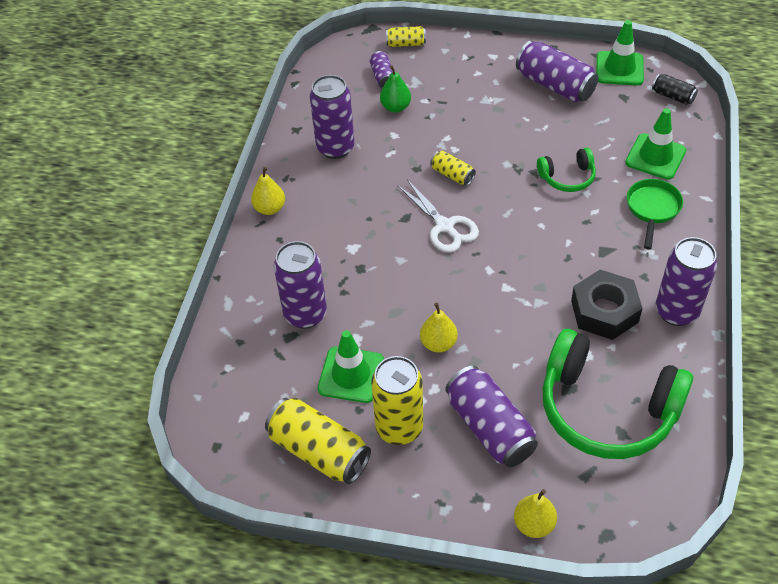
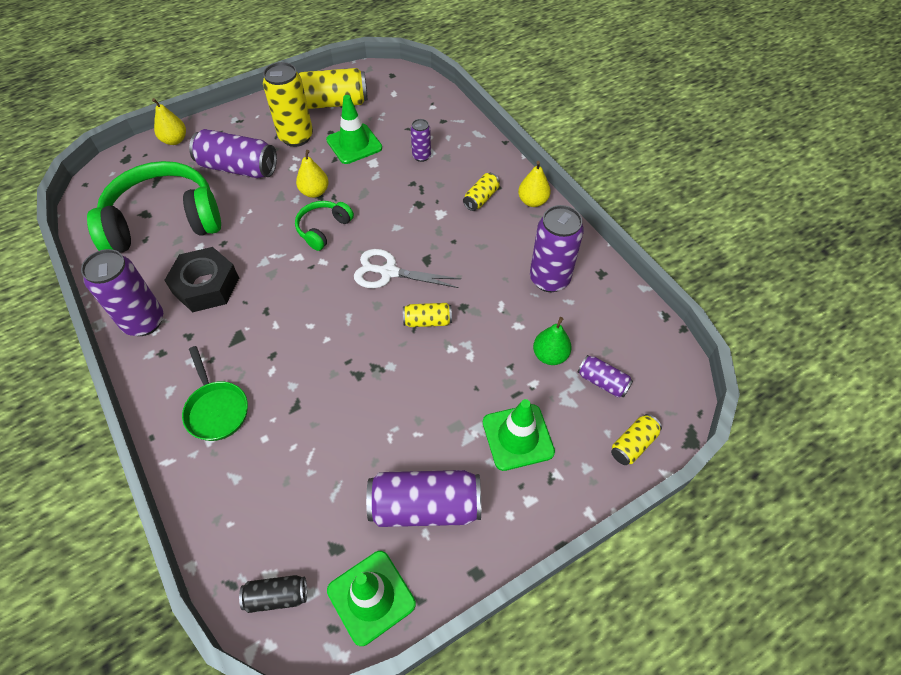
camera: 135 degrees right, 5 degrees up
purple can [274,241,327,329] -> purple can [411,119,431,162], size x0.52
green headphones [537,148,596,192] -> green headphones moved to [295,201,354,251]
green traffic cone [625,108,686,180] -> green traffic cone moved to [483,399,555,471]
none -> yellow can [463,173,500,211]

